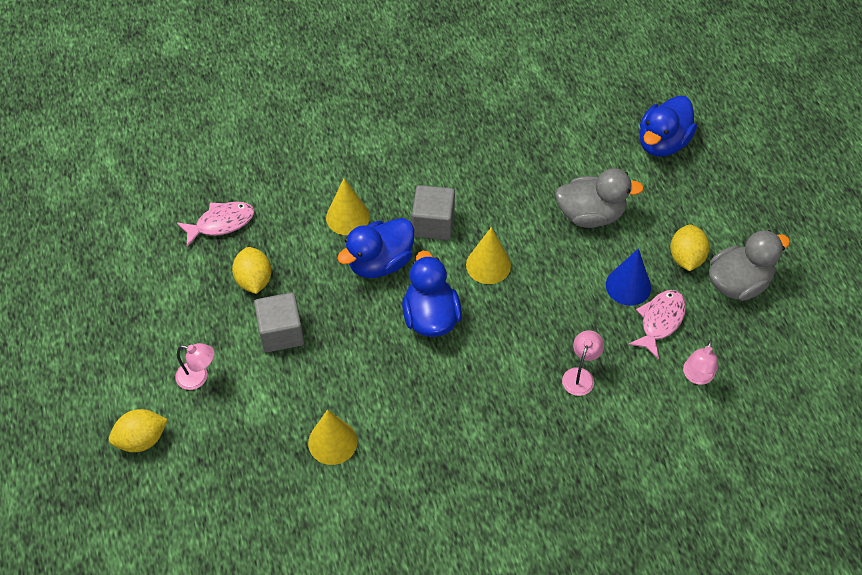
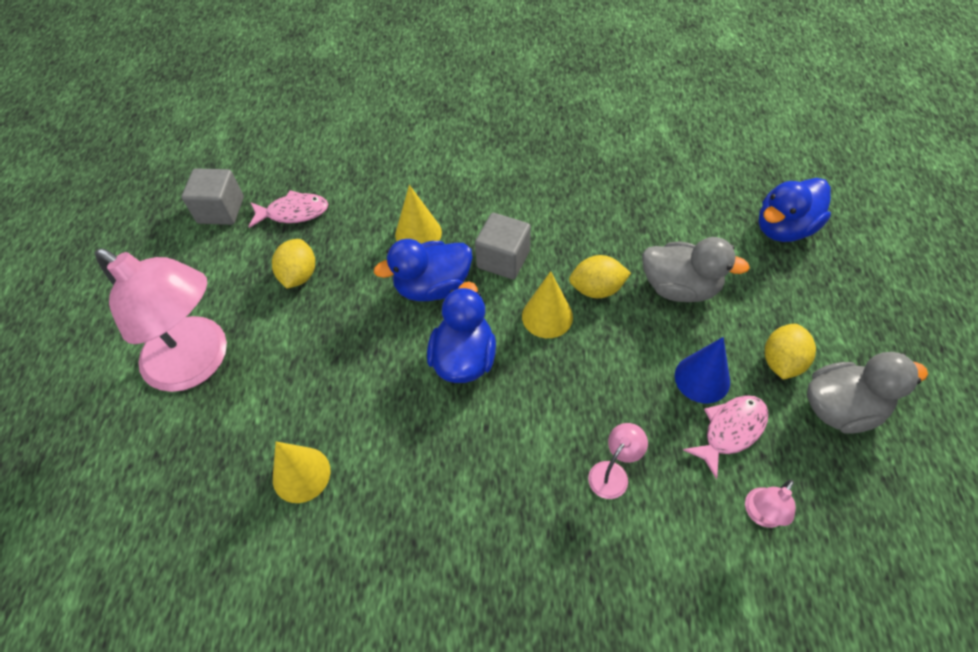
camera: 20 degrees right, 0 degrees up
yellow lemon [109,409,168,452] -> yellow lemon moved to [569,255,631,298]
pink lamp [175,343,214,390] -> pink lamp [95,249,227,392], size x2.49
grey cube [254,292,304,352] -> grey cube moved to [182,168,244,225]

